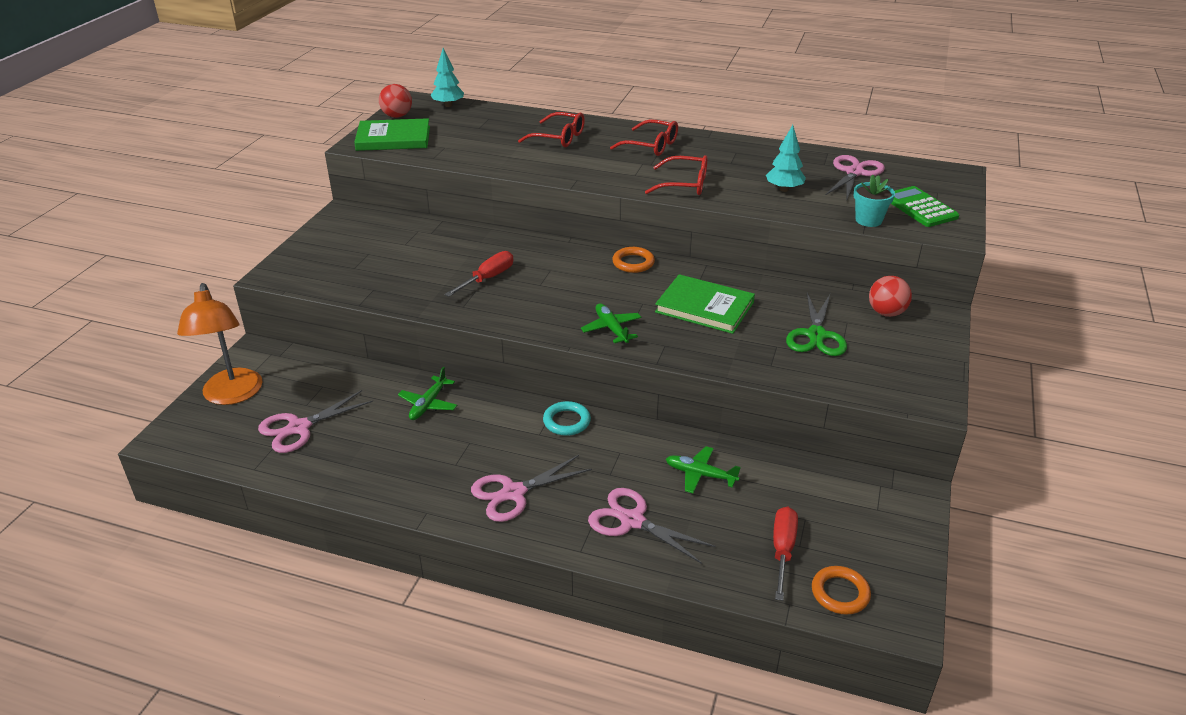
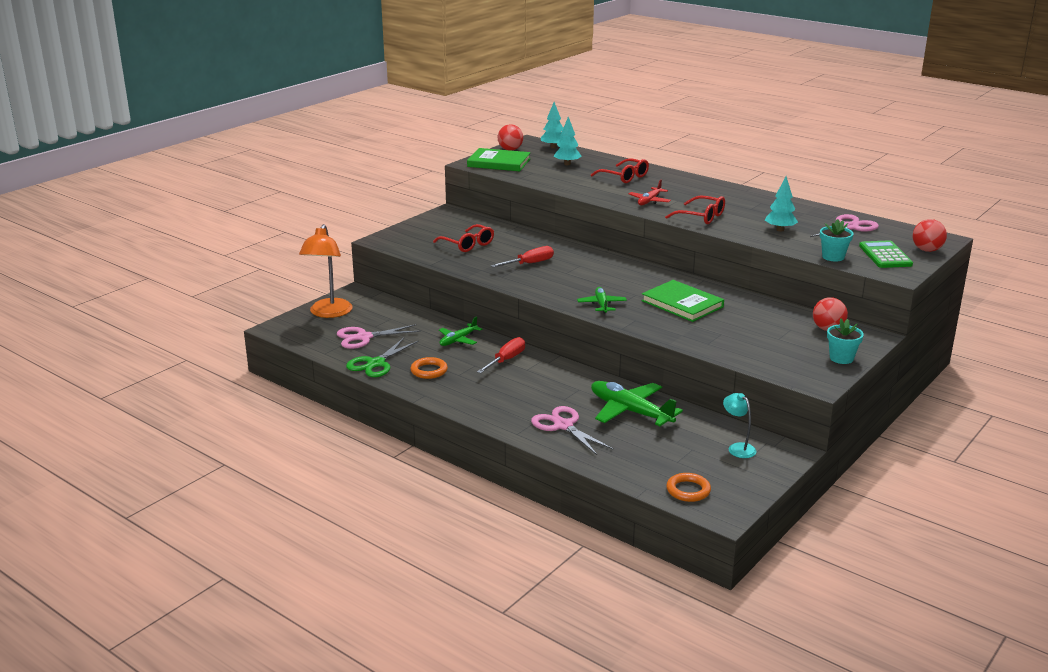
camera: 20 degrees right, 10 degrees down
pink scissors [471,455,592,522] -> none
turquoise ring [543,401,591,436] -> none
red glasses [610,119,678,156] -> red glasses moved to [433,224,494,252]
orange ring [612,247,655,273] -> orange ring moved to [411,357,448,379]
green plane [666,446,741,493] -> green plane [591,381,683,426], size x1.76
red screwdriver [773,507,798,601] -> red screwdriver moved to [477,337,525,373]
green scissors [786,293,847,356] -> green scissors moved to [346,338,419,377]
none -> turquoise tree [554,116,582,165]
none -> red plane [629,180,671,205]
none -> turquoise lamp [723,393,756,458]
none -> turquoise flower pot [827,318,864,364]
none -> red ball [913,219,947,252]

